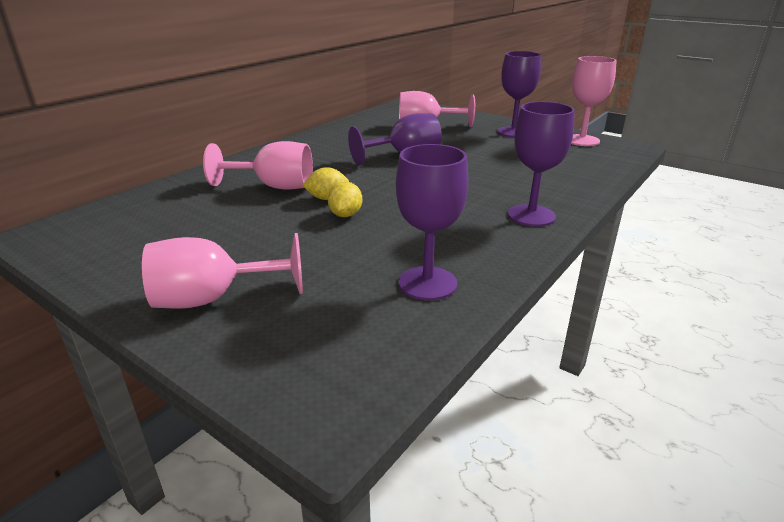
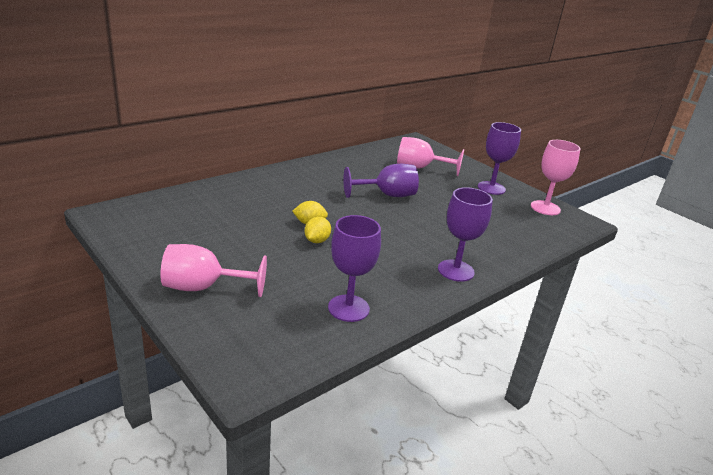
camera: 10 degrees right, 0 degrees up
pink goblet [203,141,313,190] -> none

